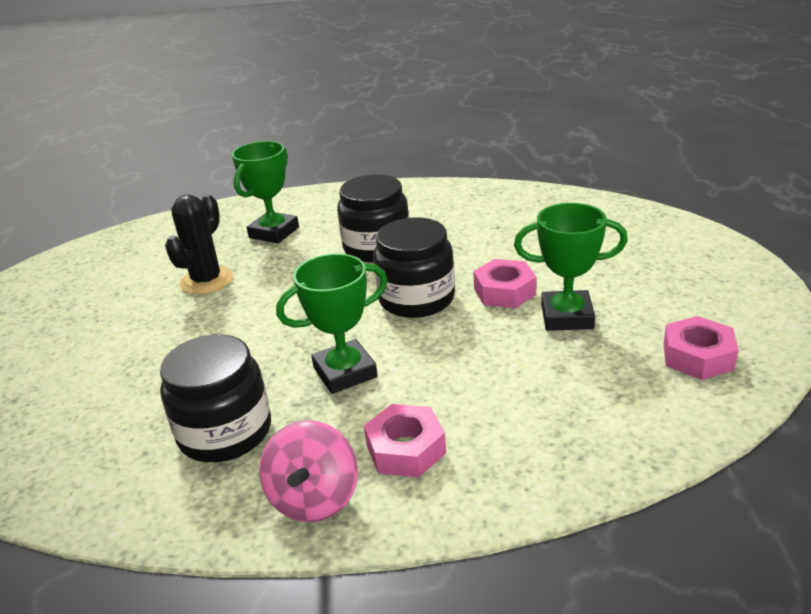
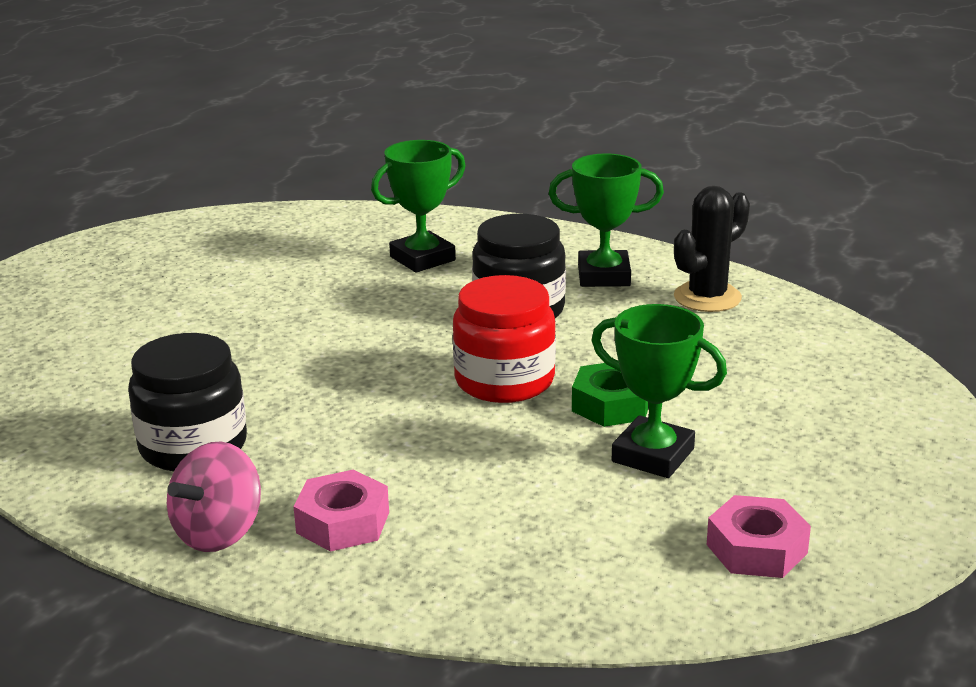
camera: 25 degrees right, 5 degrees down
black cactus [165,194,233,295] -> black cactus moved to [674,186,750,312]
green trophy [276,253,388,394] -> green trophy moved to [549,153,664,287]
black jar [373,217,455,318] -> red jar [453,275,556,403]
pink nut [473,259,537,308] -> green nut [572,363,649,427]

